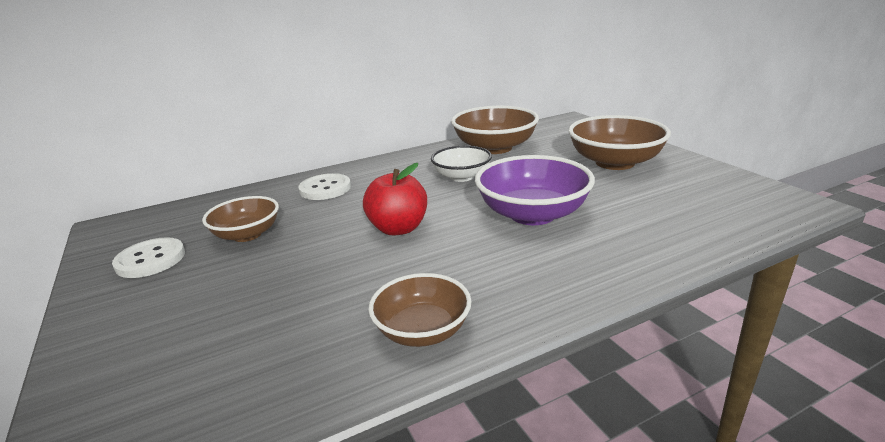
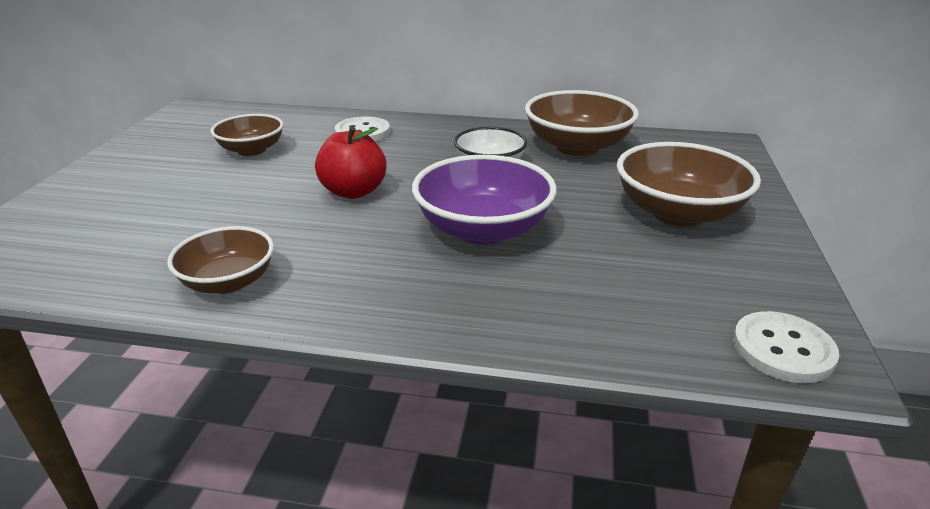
camera: 35 degrees right, 5 degrees up
white button [112,237,185,278] -> white button moved to [733,311,839,383]

